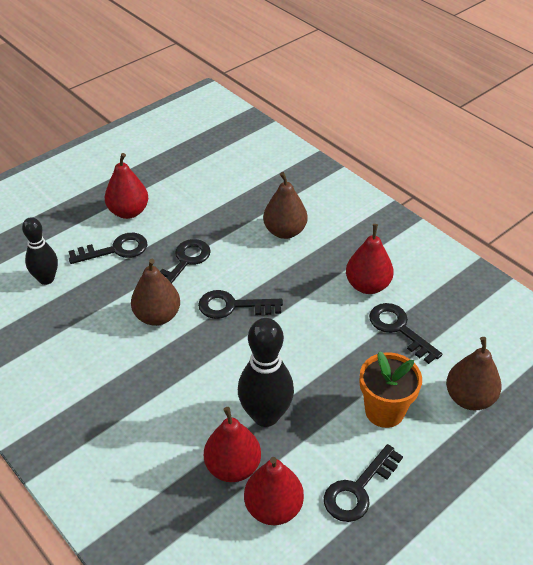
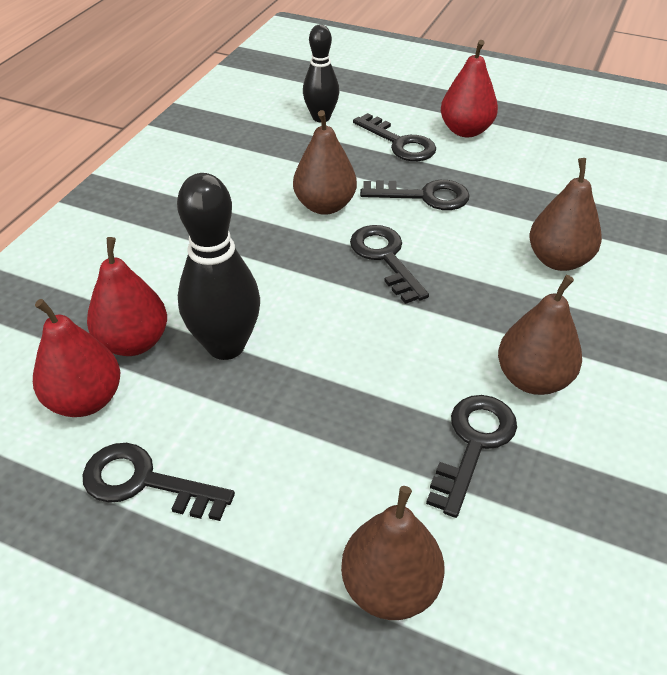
camera: 65 degrees right, 0 degrees up
red pear [346,224,394,294] -> brown pear [498,275,582,395]
orange flower pot [360,351,422,428] -> none

